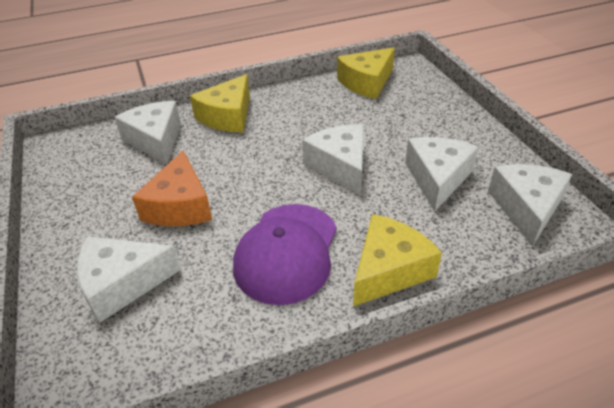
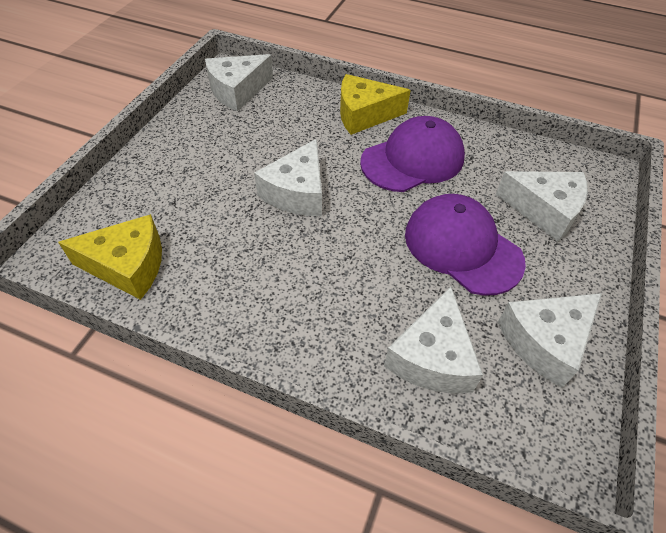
camera: 140 degrees left, 10 degrees up
orange cheese [132,151,212,226] -> purple cap [405,194,526,296]
yellow cheese [190,74,250,132] -> none
white cheese [405,137,479,212] -> white cheese moved to [498,293,602,388]

